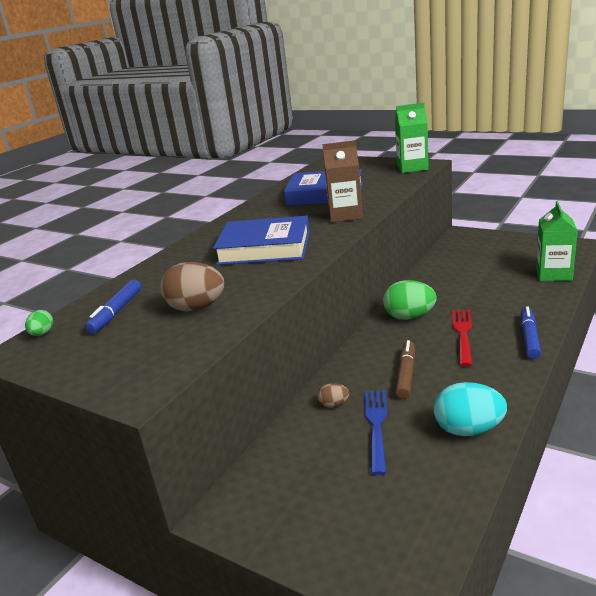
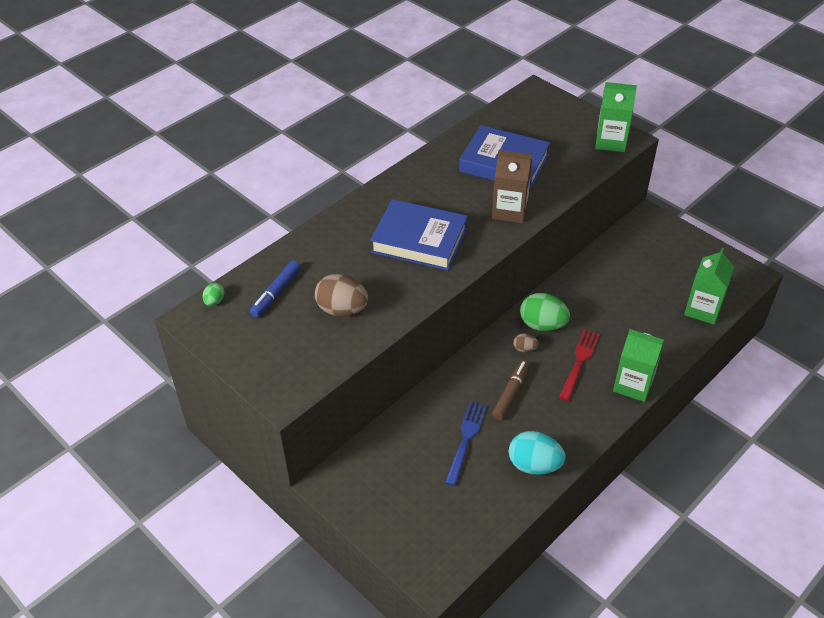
camera: 10 degrees right, 20 degrees up
brown egg [318,383,349,407] -> brown egg moved to [513,333,539,352]
blue marker [521,307,541,359] -> green carton [613,329,664,402]

